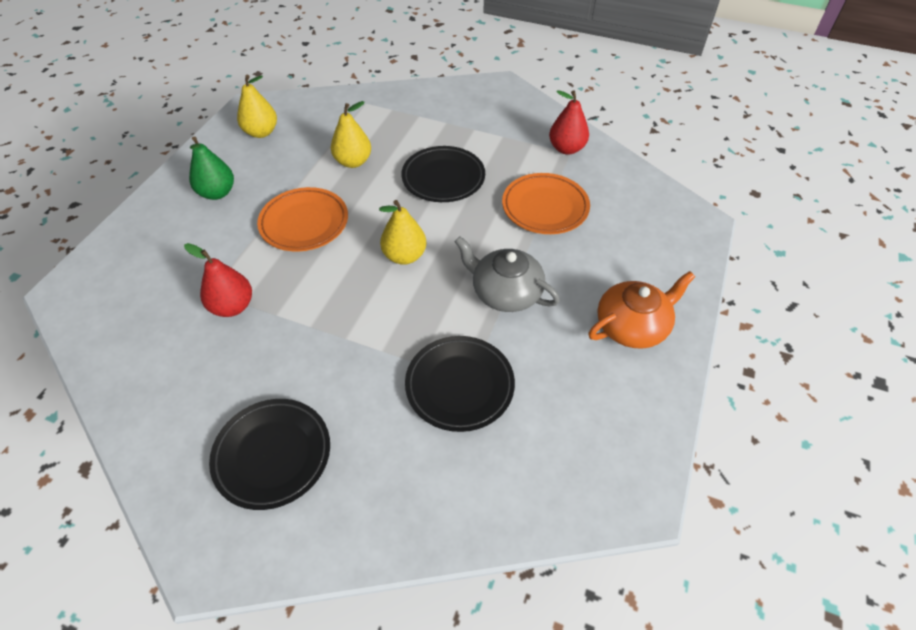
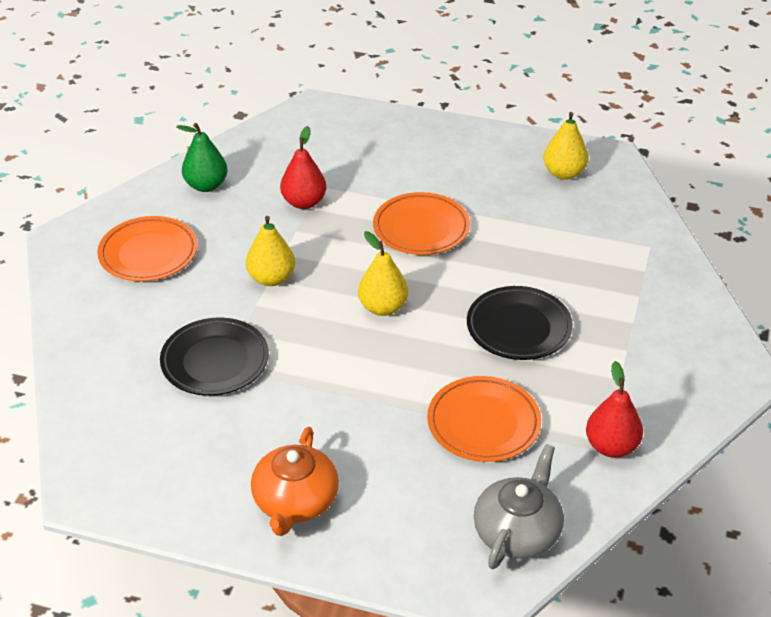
camera: 85 degrees right, 10 degrees down
green pear [189,136,234,200] -> green pear moved to [176,123,227,192]
black plate [209,399,330,510] -> orange plate [97,216,198,282]
yellow pear [331,101,371,168] -> yellow pear moved to [246,216,295,286]
grey teapot [455,237,560,312] -> grey teapot moved to [474,444,564,569]
orange teapot [588,271,695,349] -> orange teapot turned 45 degrees clockwise [251,427,339,536]

